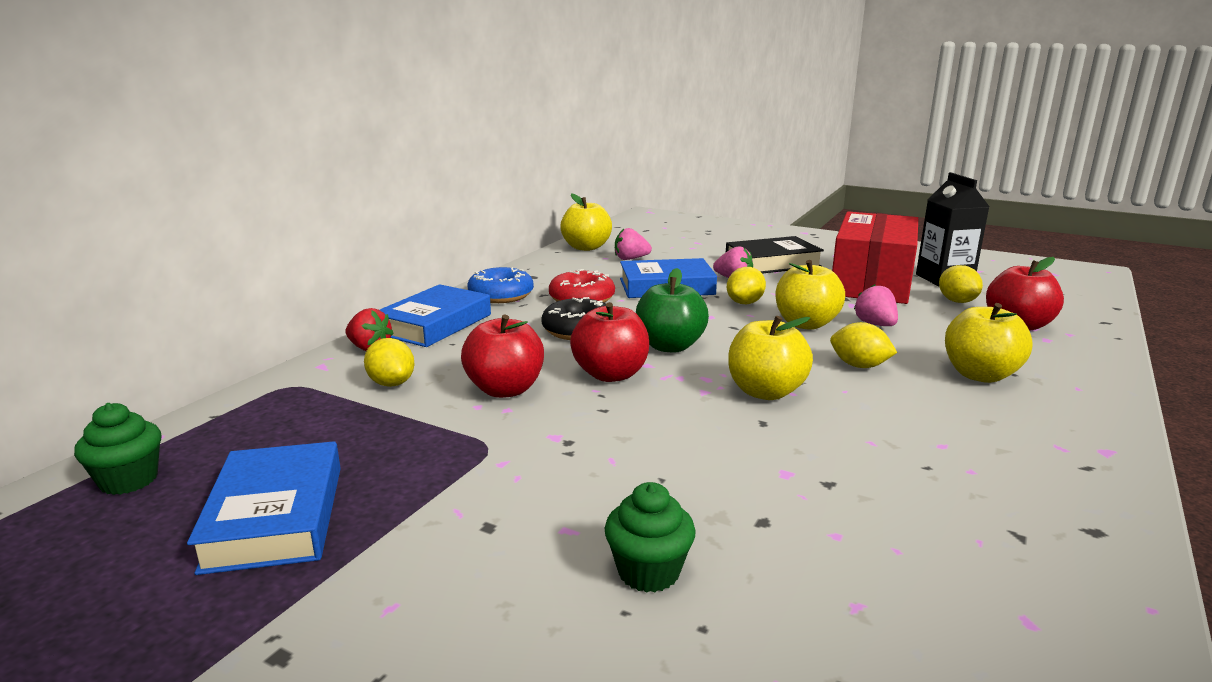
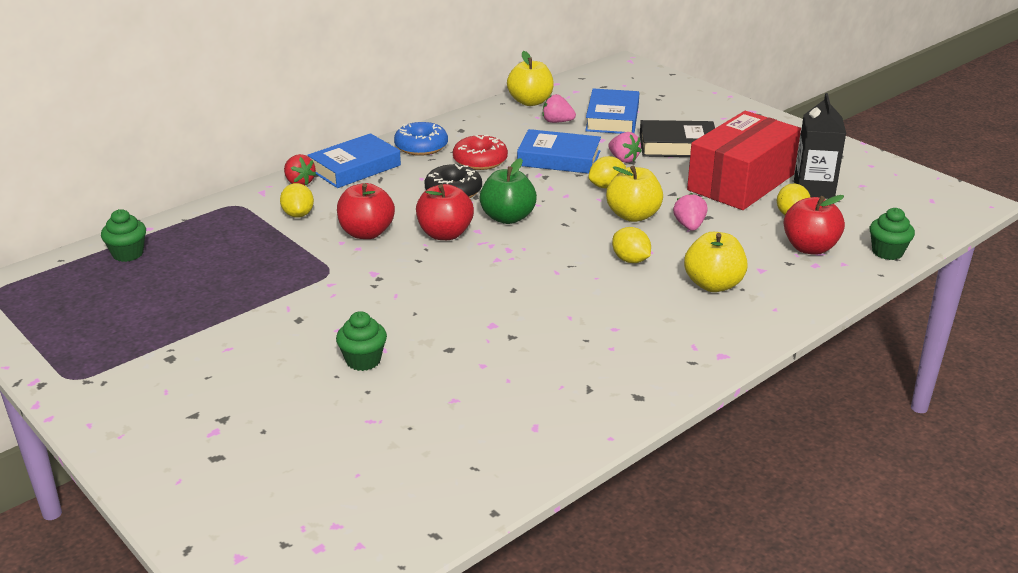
camera: 20 degrees right, 10 degrees up
blue book [187,441,341,575] -> blue book moved to [585,88,639,134]
yellow apple [728,316,813,400] -> none
none -> green cupcake [870,208,915,260]

